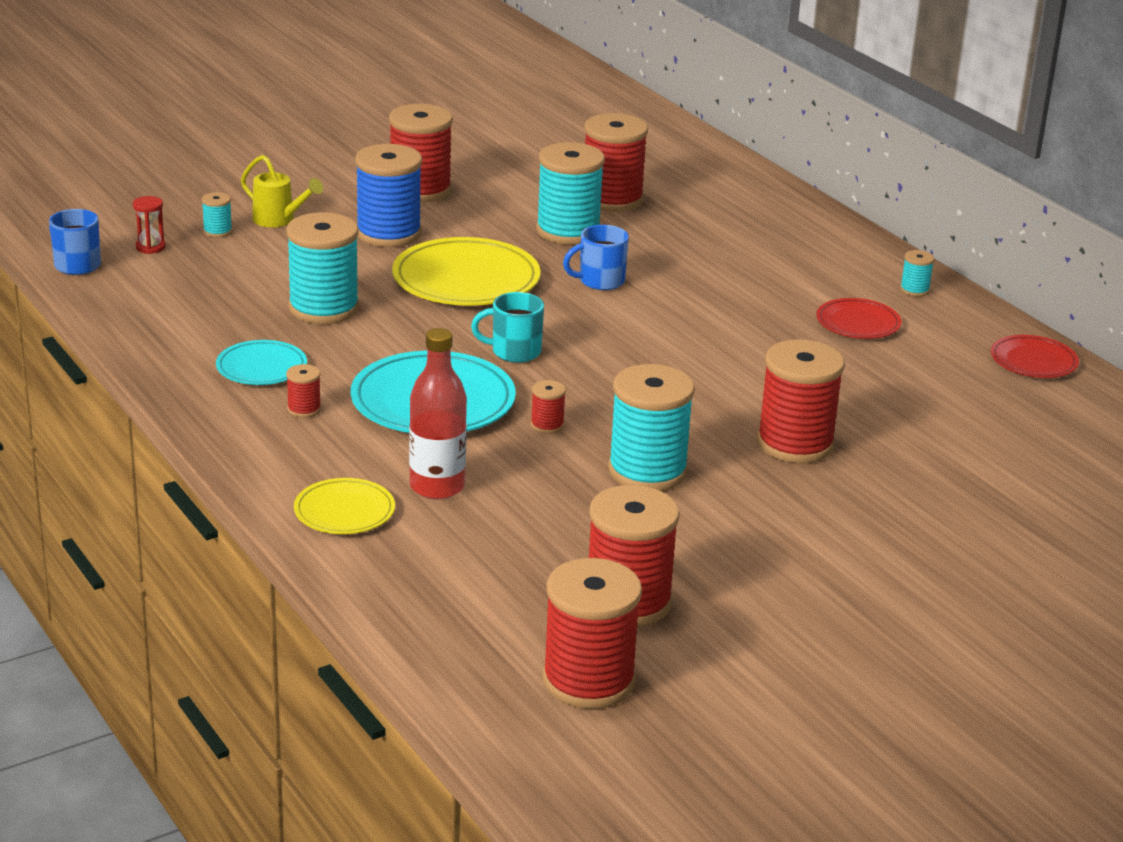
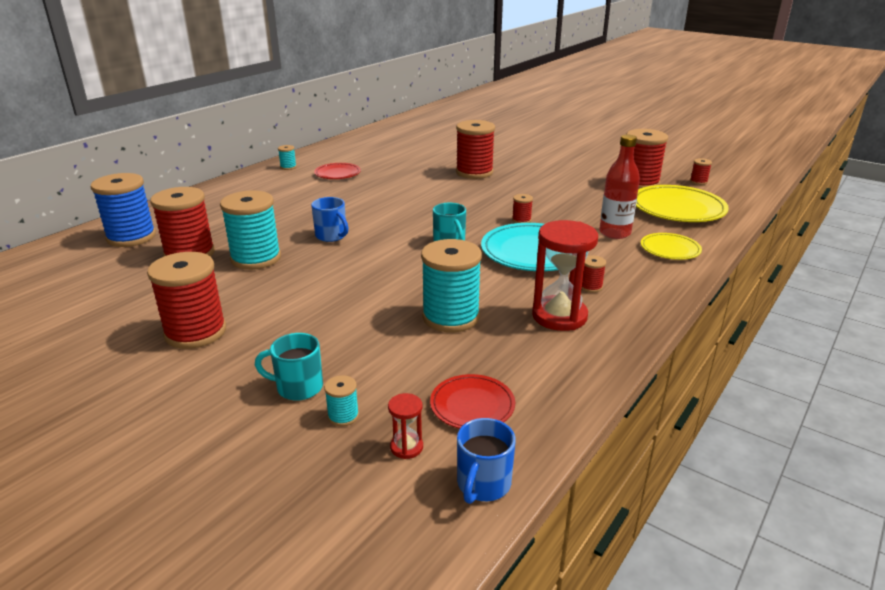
camera: 110 degrees left, 0 degrees up
turquoise plate [216,340,307,385] -> red hourglass [532,220,598,331]
yellow watering can [241,155,323,227] -> turquoise mug [255,333,323,401]
blue spool [355,144,422,247] -> blue spool moved to [91,173,156,247]
yellow plate [392,237,541,306] -> yellow plate moved to [636,185,729,222]
red spool [542,558,642,709] -> red spool [690,158,712,185], size x0.44
turquoise spool [608,364,695,491] -> none
red plate [991,335,1079,378] -> red plate moved to [430,374,515,429]

